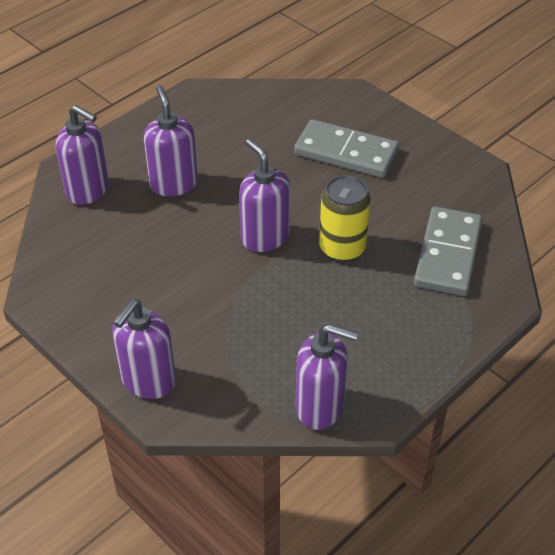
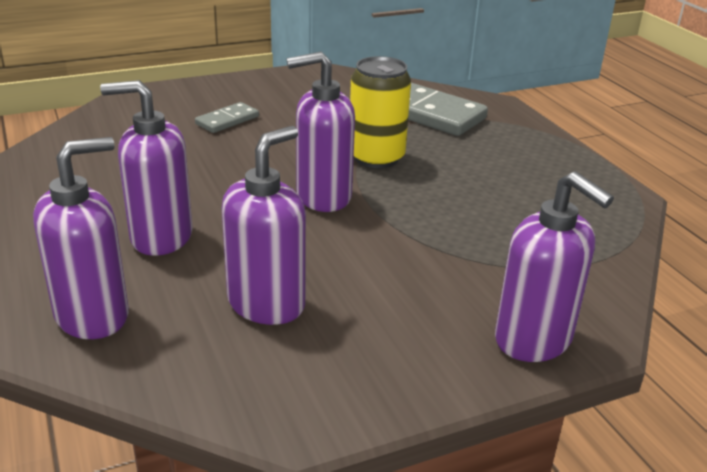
camera: 70 degrees left, 15 degrees down
grey domino [294,119,399,178] -> grey domino [195,102,259,133], size x0.50
purple soap dispenser [296,324,358,430] -> purple soap dispenser moved to [222,126,306,325]

